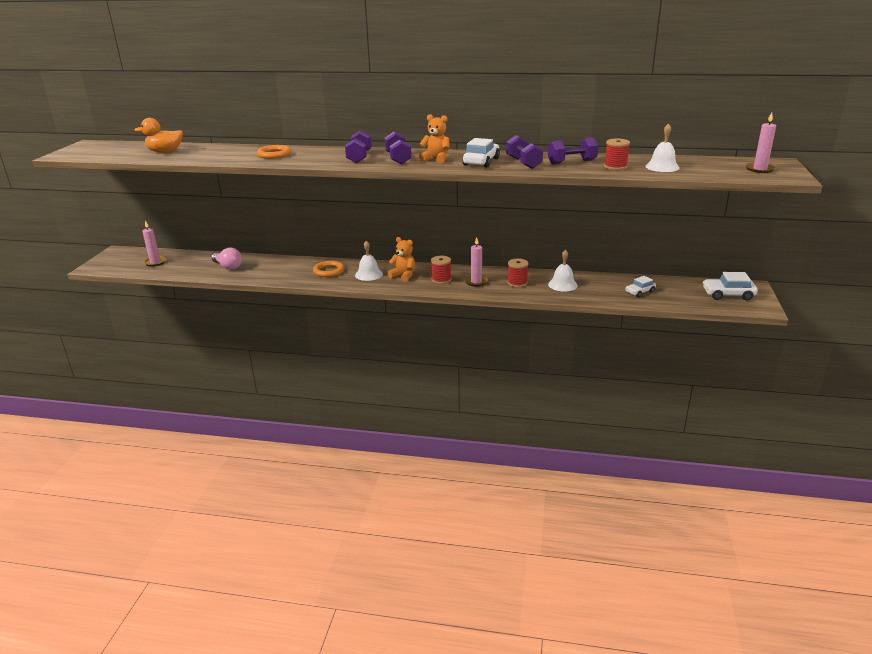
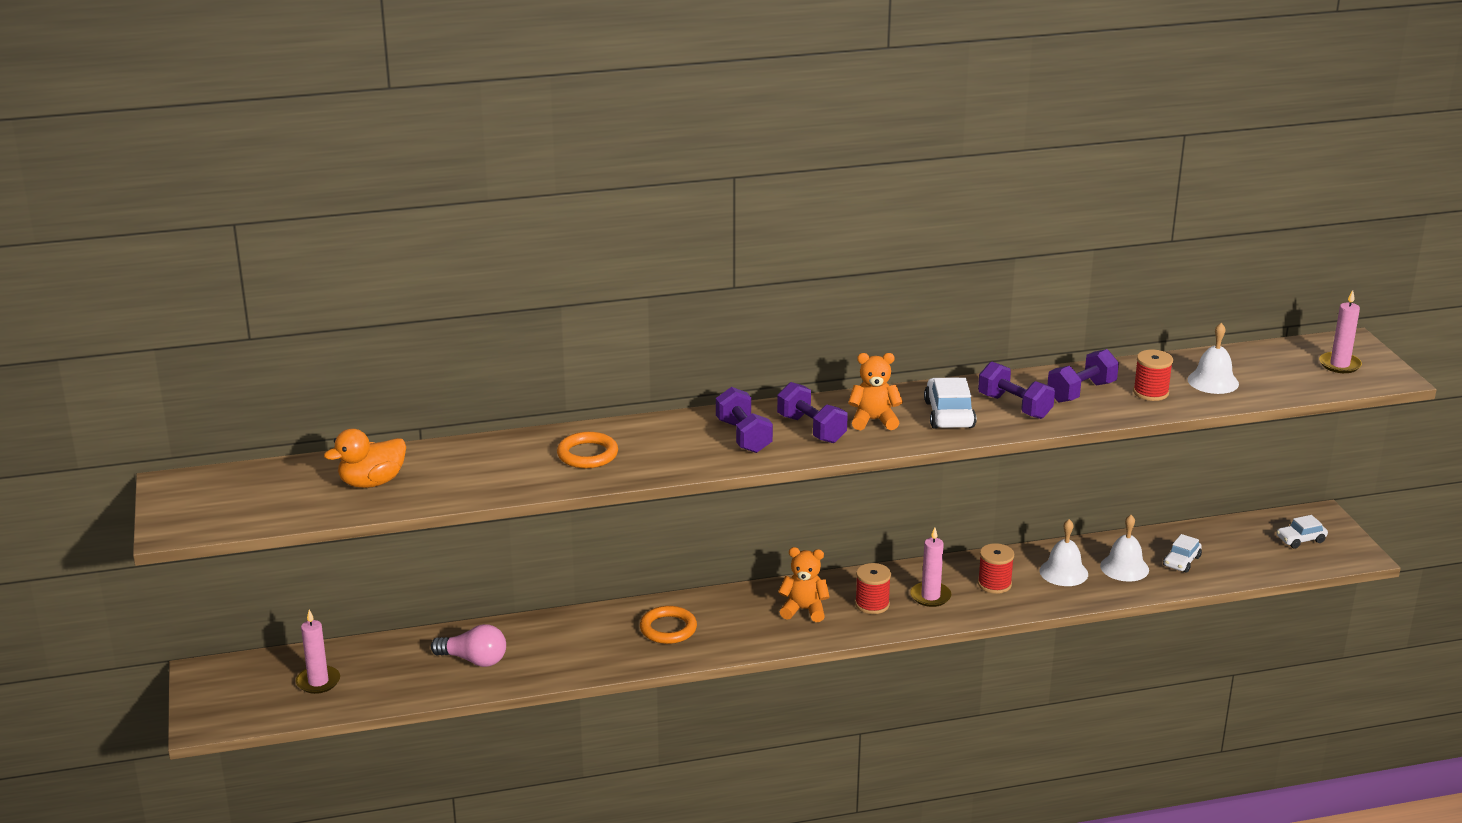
camera: 25 degrees left, 0 degrees up
white bell [355,241,383,281] -> white bell moved to [1100,515,1149,582]
white car [703,272,758,300] -> white car [1277,515,1328,548], size x0.64

